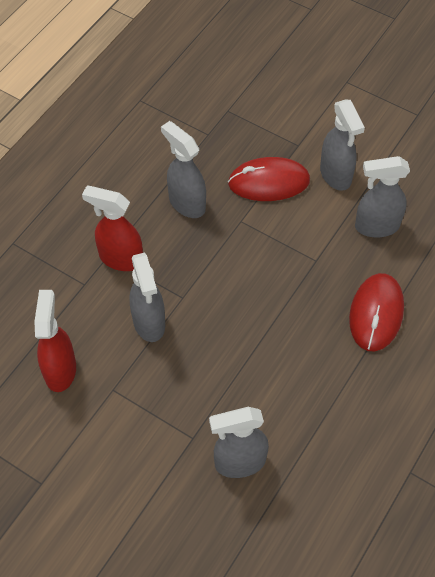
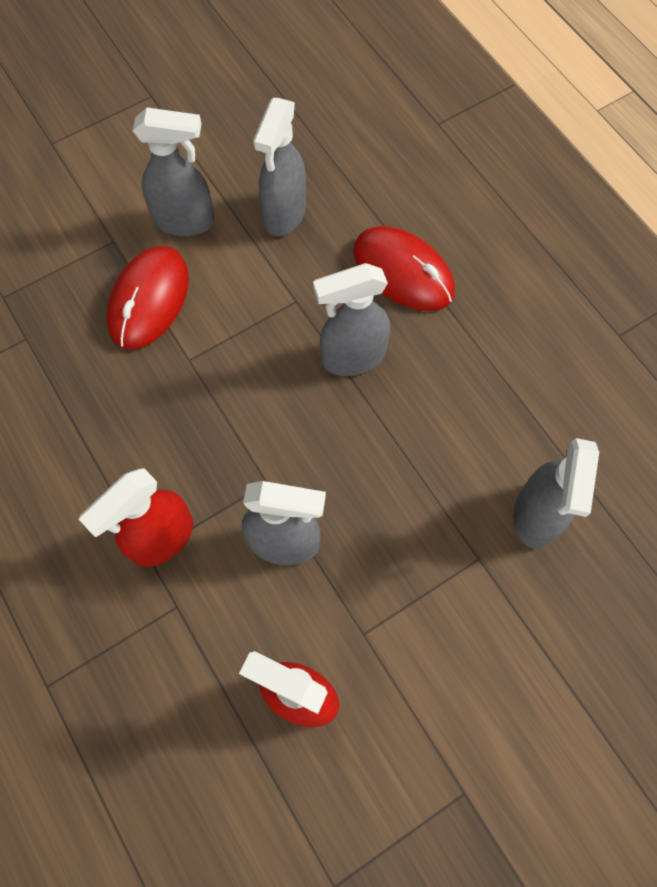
camera: 65 degrees left, 10 degrees up
grey spray bottle [161,121,206,218] -> grey spray bottle moved to [313,263,390,376]

